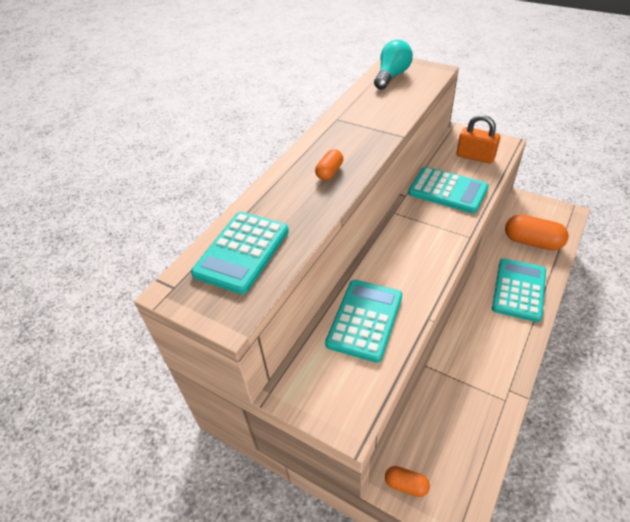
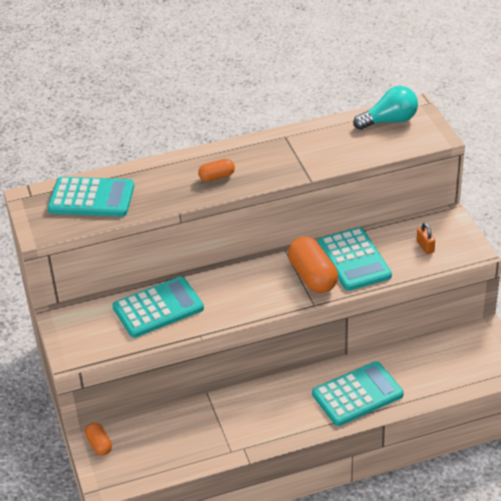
camera: 40 degrees right, 5 degrees down
turquoise calculator [191,212,289,294] -> turquoise calculator turned 150 degrees counterclockwise [48,177,134,217]
orange padlock [457,115,500,164] -> orange padlock [417,223,435,254], size x0.54
orange capsule [505,214,569,250] -> orange capsule moved to [288,236,338,293]

